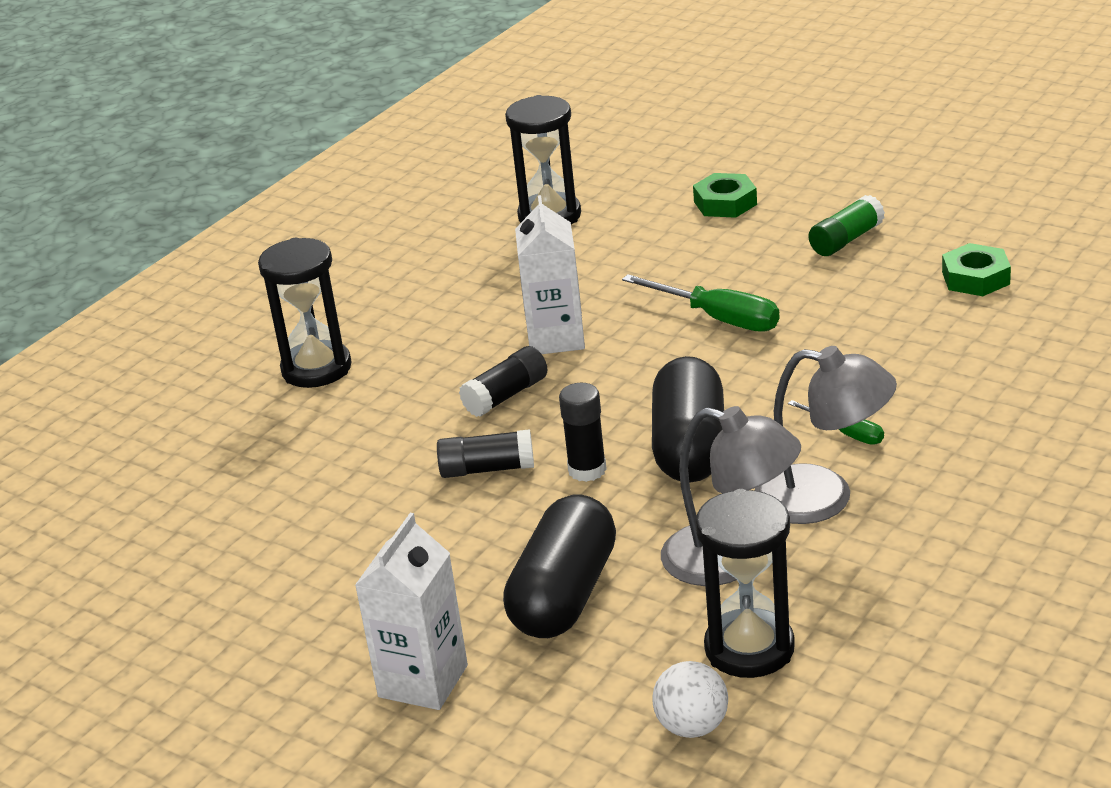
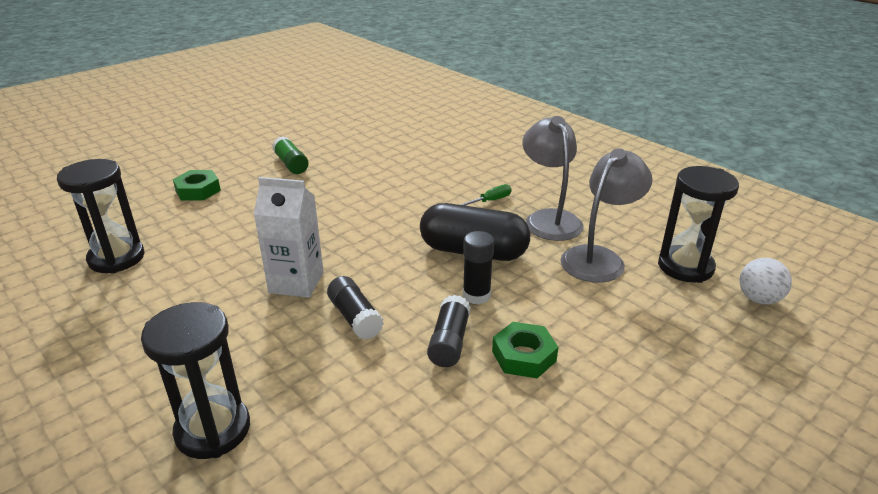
camera: 80 degrees left, 0 degrees up
white carton [355,513,468,710] -> none
black capsule [503,495,616,638] -> none
green screwdriver [622,274,780,332] -> none
grey lamp [755,346,897,524] -> grey lamp turned 45 degrees counterclockwise [522,116,584,241]
green nut [942,243,1011,296] -> green nut moved to [492,322,558,378]

